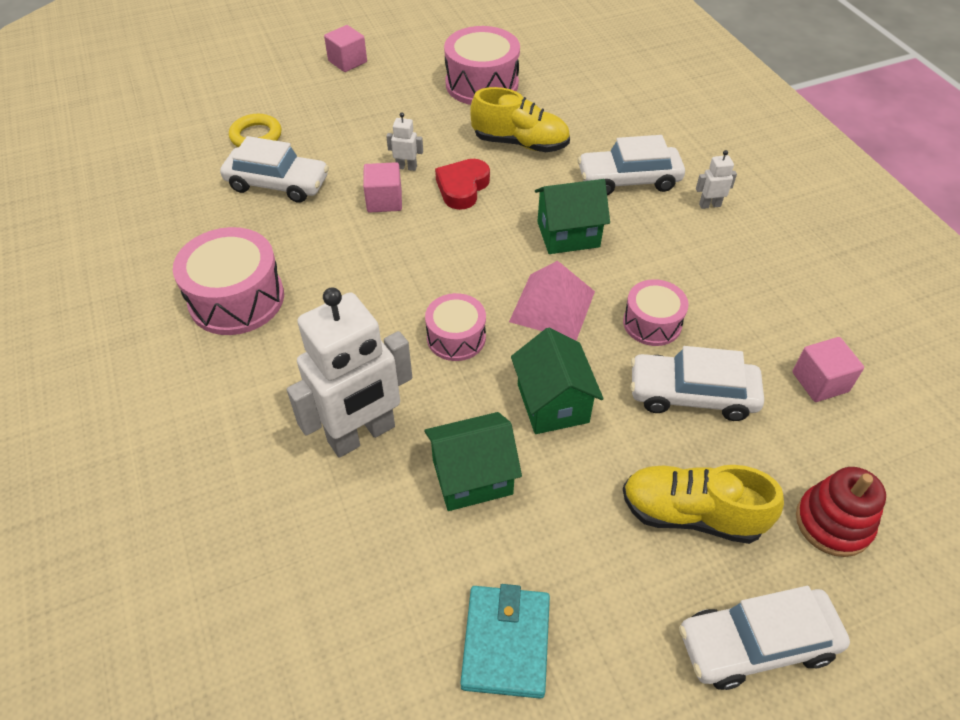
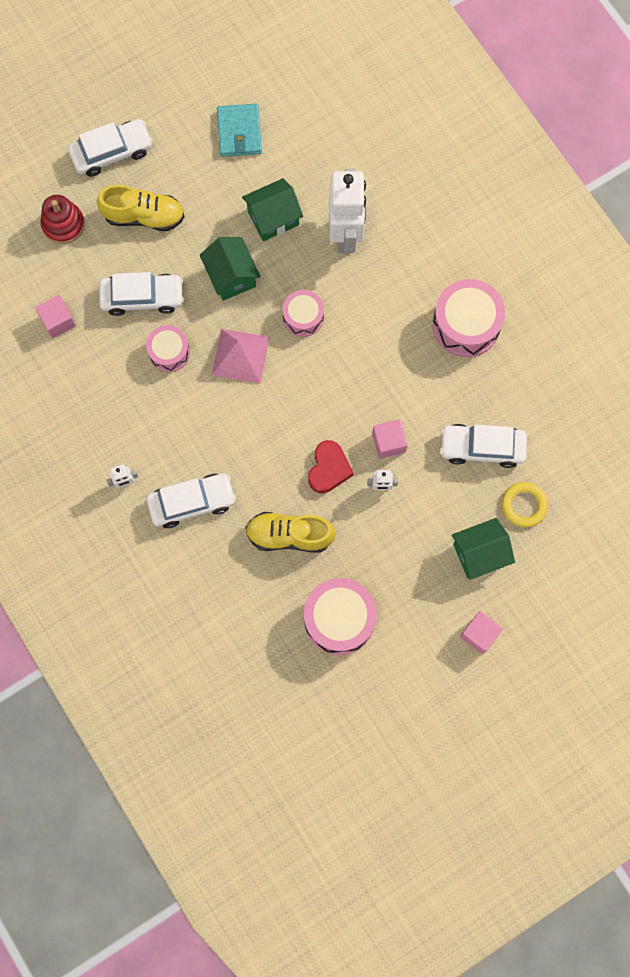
camera: 170 degrees right, 25 degrees up
white robot [287,287,412,458] -> white robot turned 135 degrees clockwise [329,169,366,253]
green house [535,179,610,254] -> green house moved to [452,518,515,580]

